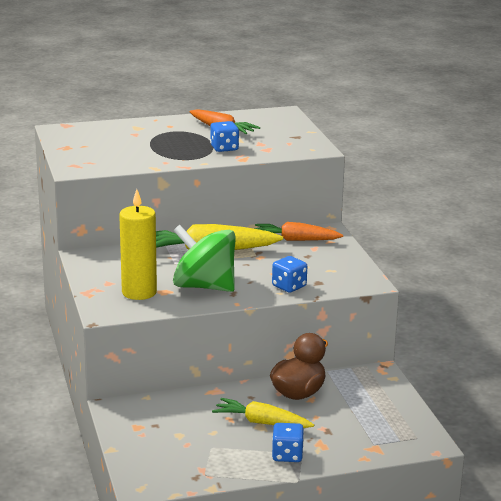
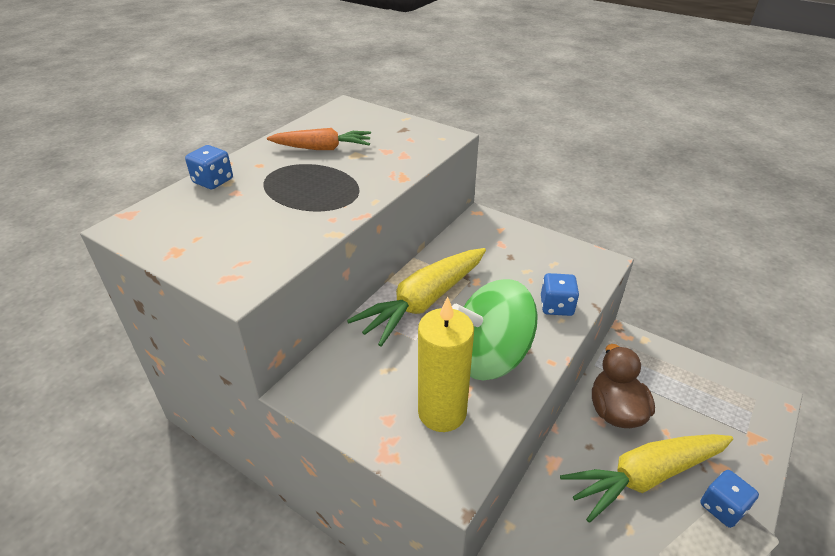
camera: 40 degrees left, 15 degrees up
blue dice [210,121,239,152] -> blue dice moved to [185,145,233,189]
yellow carrot [212,398,314,428] -> yellow carrot [560,434,733,523], size x1.54
orange carrot [254,222,343,241] -> none

